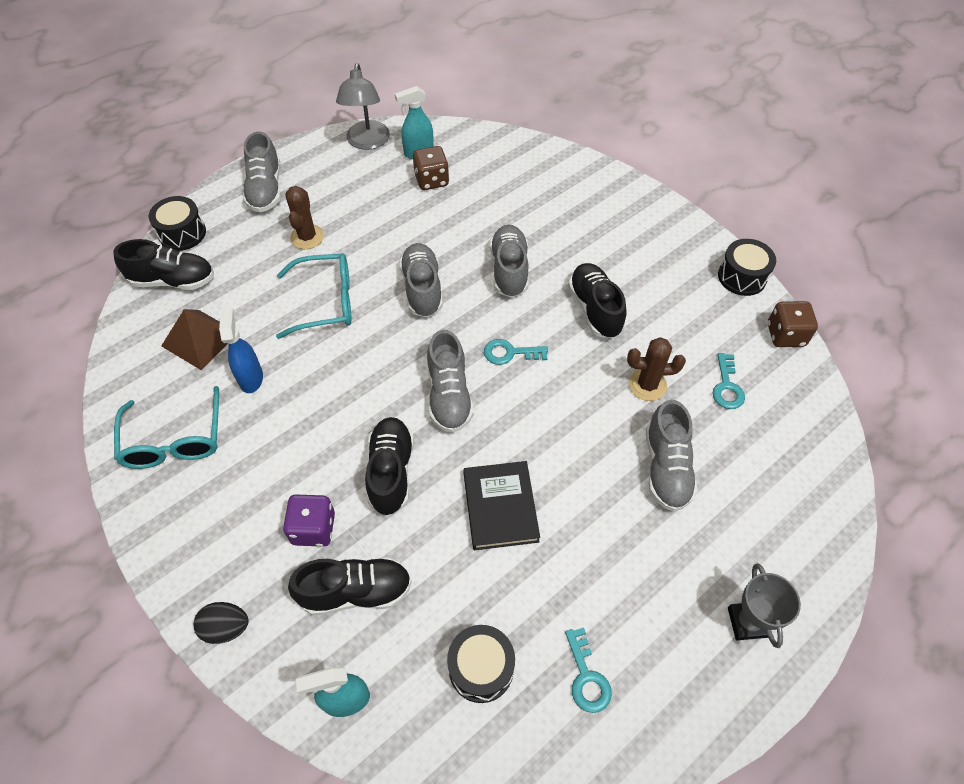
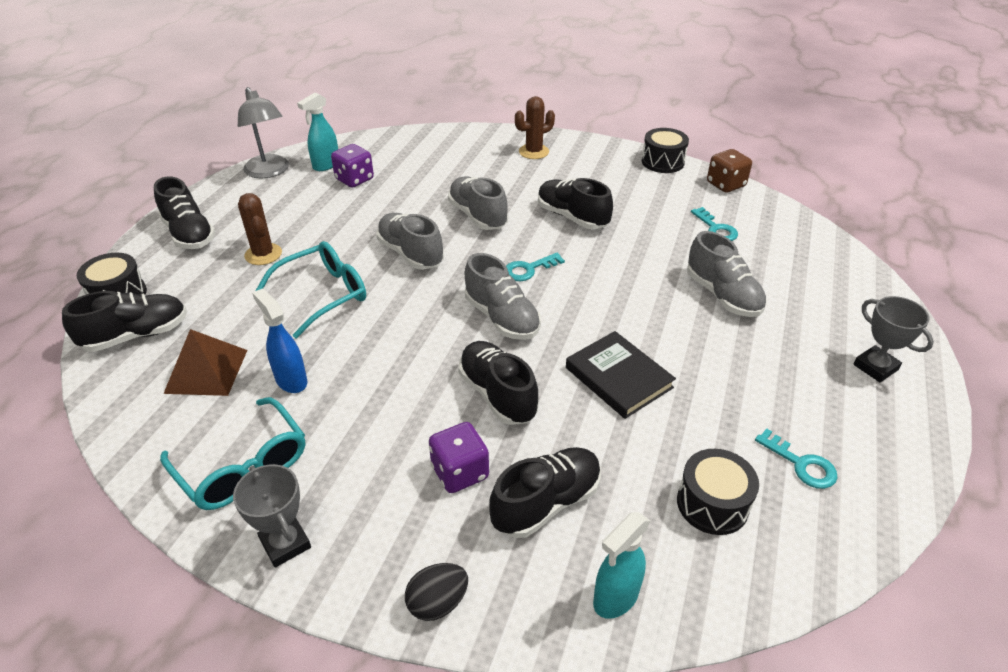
camera: 30 degrees left, 15 degrees down
grey shoe [243,132,281,212] -> black shoe [154,177,216,249]
brown dice [413,146,449,190] -> purple dice [331,144,374,187]
brown cactus [627,337,686,401] -> brown cactus moved to [515,96,555,159]
none -> grey trophy [233,464,311,567]

